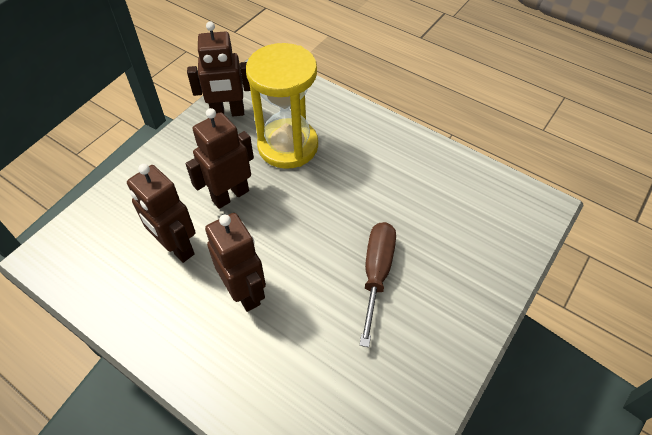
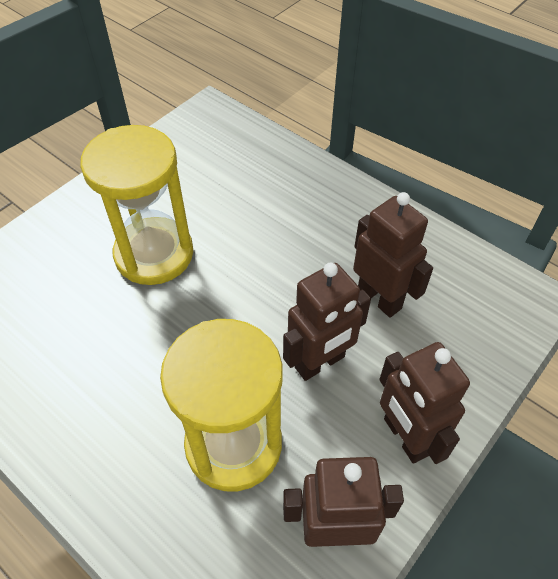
camera: 175 degrees left, 0 degrees up
brown robot [205,213,266,312] -> brown robot moved to [379,342,470,464]
brown screwdriver [360,222,396,347] -> yellow hourglass [80,125,193,285]

